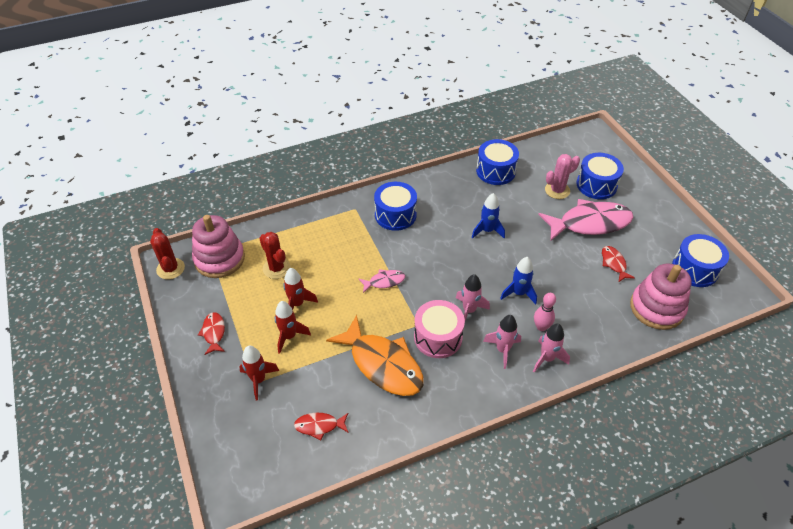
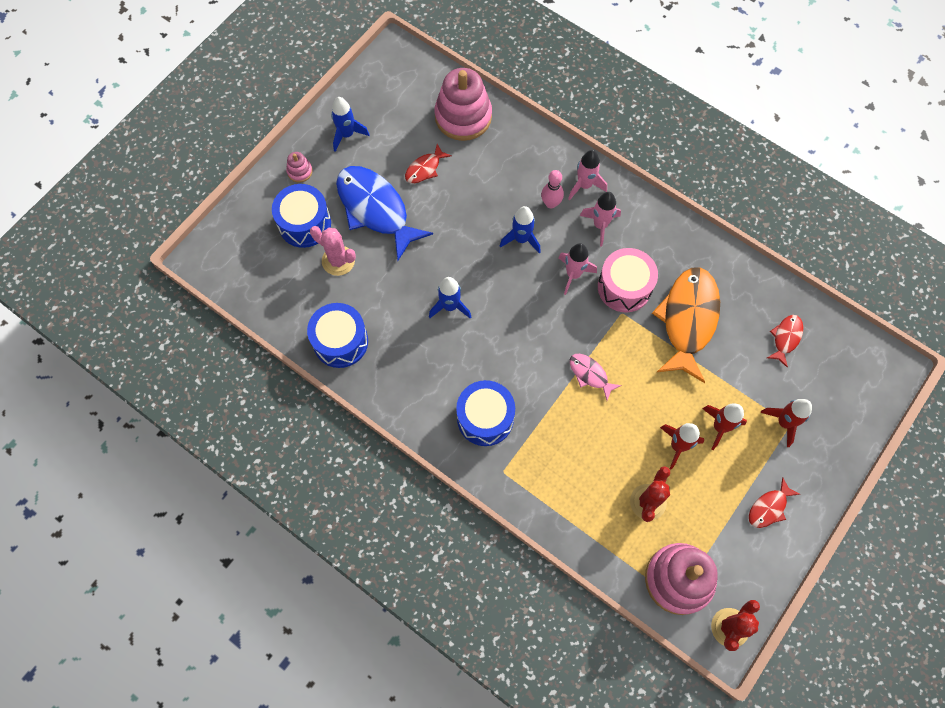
camera: 120 degrees left, 20 degrees up
red fish [294,413,349,440] -> red fish turned 120 degrees counterclockwise [767,315,803,368]
pink fish [538,199,634,241] -> blue fish [336,166,433,261]
blue drum [672,234,729,287] -> none
none -> pink stacking toy [286,152,313,183]
none -> blue rocket [331,97,369,152]

